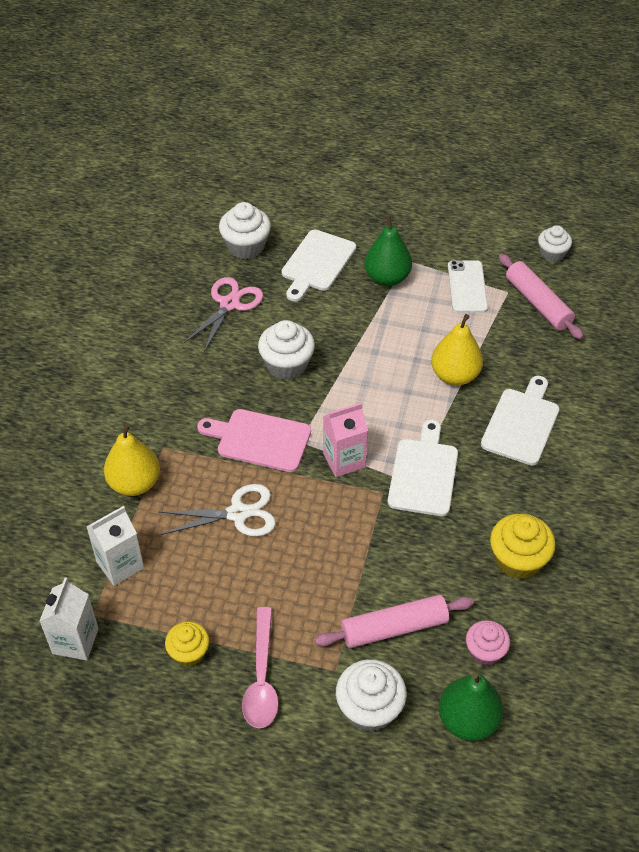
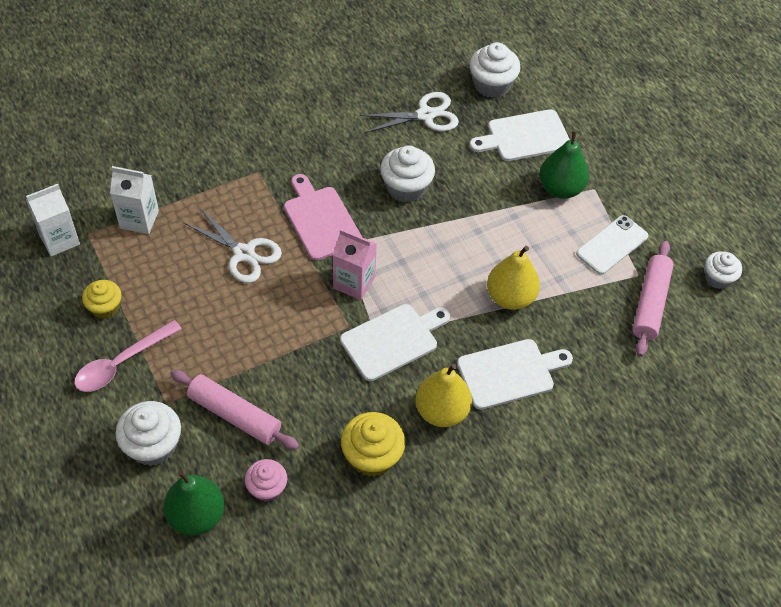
camera: 45 degrees right, 5 degrees up
yellow pear [104,423,160,496] -> yellow pear moved to [416,364,472,427]
pink scissors [184,277,263,352] -> white scissors [360,92,459,133]

